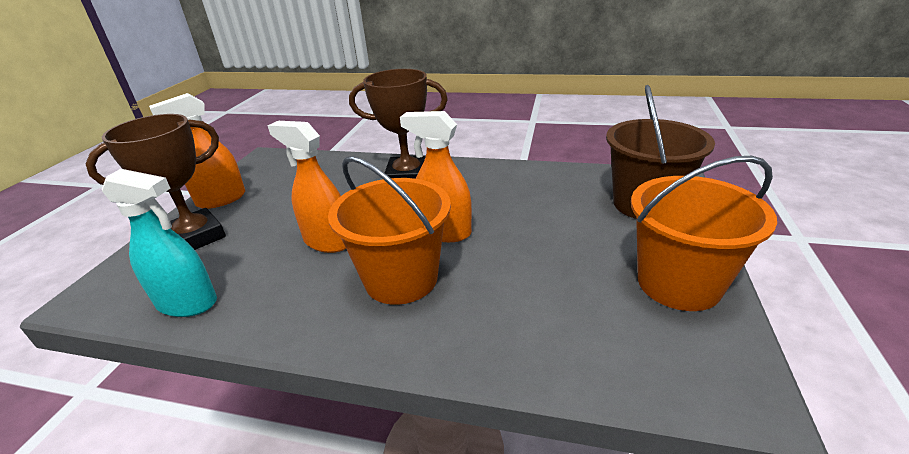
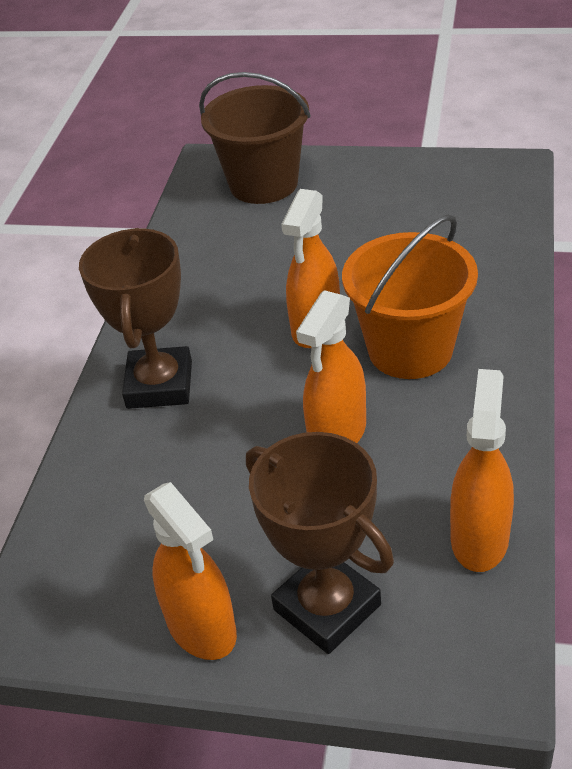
camera: 90 degrees left, 10 degrees up
turquoise spray bottle [102,169,217,317] -> orange spray bottle [450,369,514,572]
orange bucket [631,156,777,311] -> none

